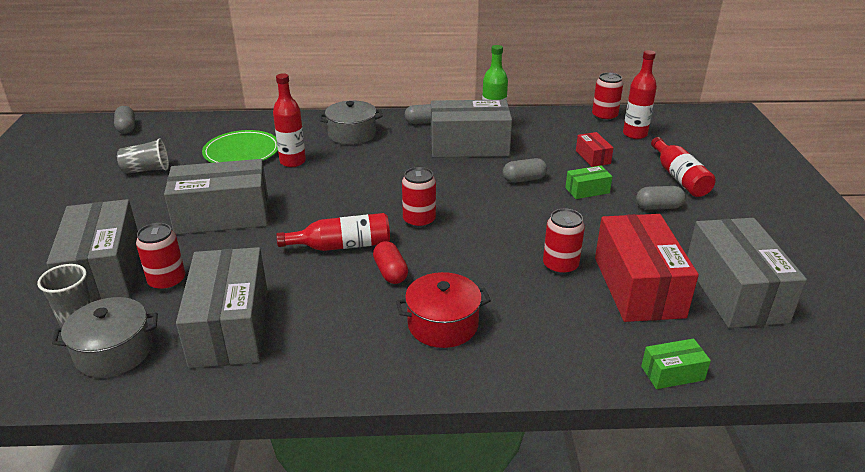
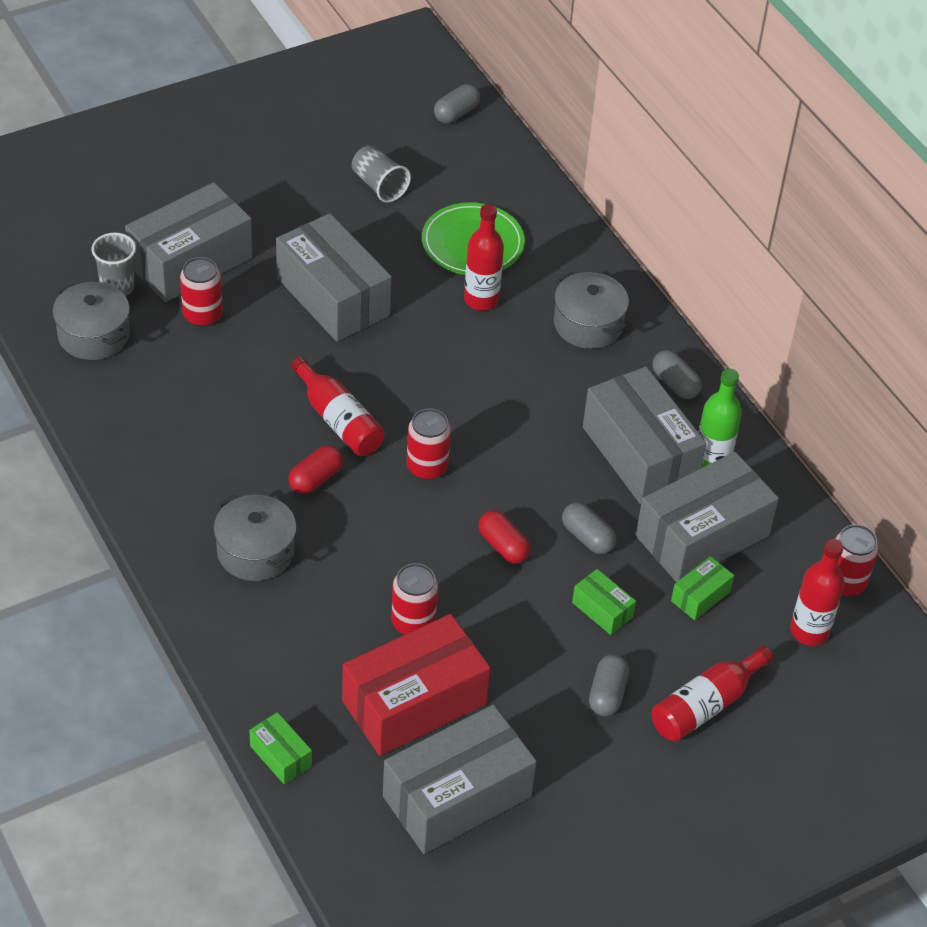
camera: 60 degrees right, 15 degrees up
grey box [176,247,267,368] -> grey box moved to [636,452,779,582]
red pot [396,272,491,348] -> grey pot [214,495,296,581]
red box [576,132,614,167] -> green box [671,556,734,620]
grey capsule [636,186,686,210] -> grey capsule turned 45 degrees clockwise [589,654,629,716]
none -> red capsule [478,510,531,564]

